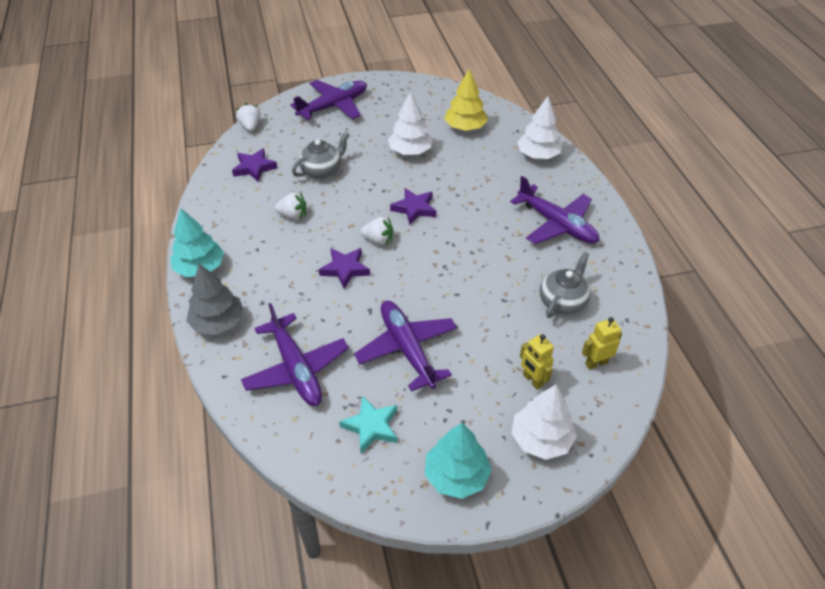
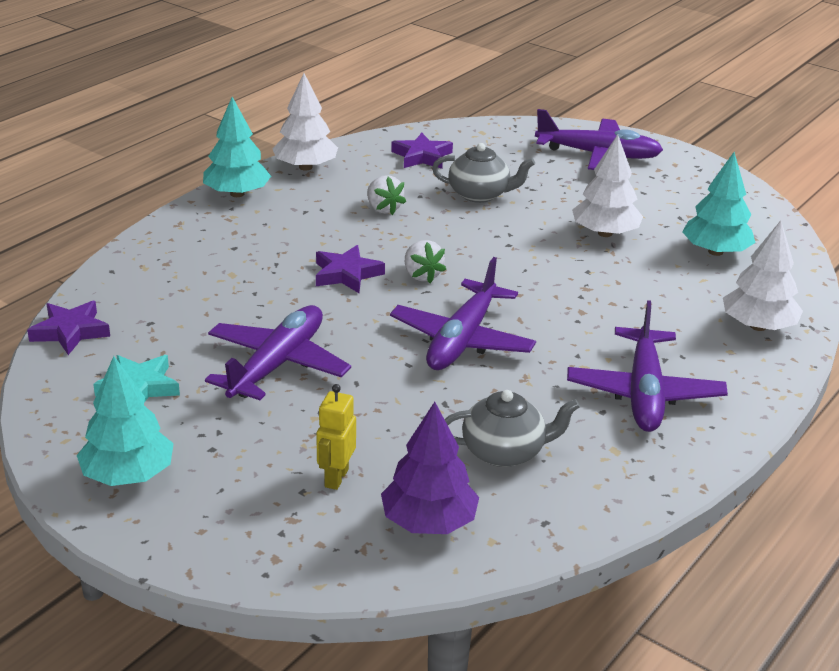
camera: 50 degrees right, 15 degrees down
grey tree [186,264,244,335] -> none
white strawberry [236,103,260,131] -> none
purple plane [241,303,349,406] -> purple plane moved to [390,257,536,370]
purple star [390,188,436,225] -> purple star moved to [27,301,110,355]
yellow tree [444,69,488,131] -> turquoise tree [682,152,756,256]
white tree [512,384,577,460] -> white tree moved to [272,73,338,171]
yellow robot [582,317,622,370] -> purple tree [381,402,479,534]

